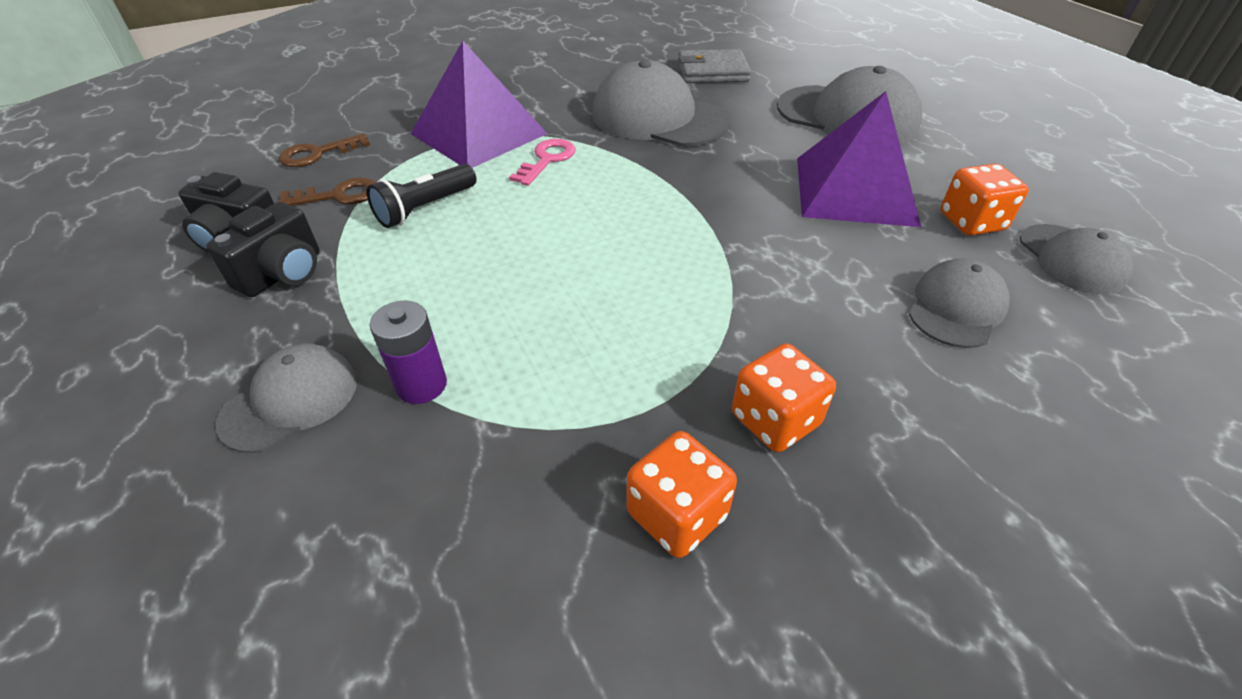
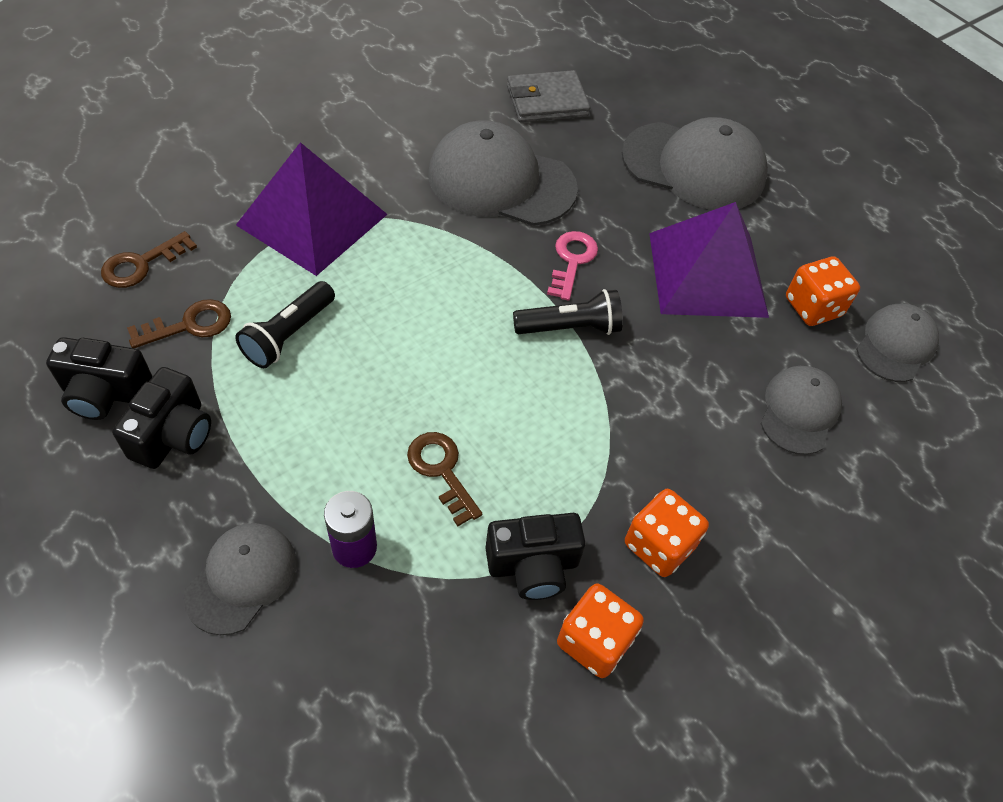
camera: 15 degrees left, 10 degrees up
pink key [509,139,576,186] -> pink key moved to [547,231,598,301]
grey cap [1020,224,1133,294] -> grey cap turned 120 degrees counterclockwise [856,304,939,382]
none -> brown key [407,432,482,526]
none -> black camera [485,513,586,600]
none -> black flashlight [513,289,623,335]

